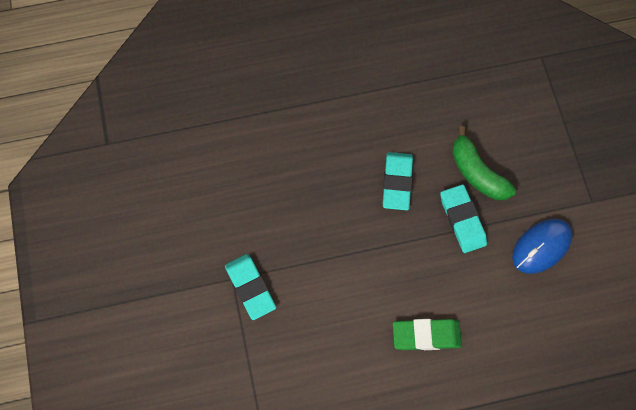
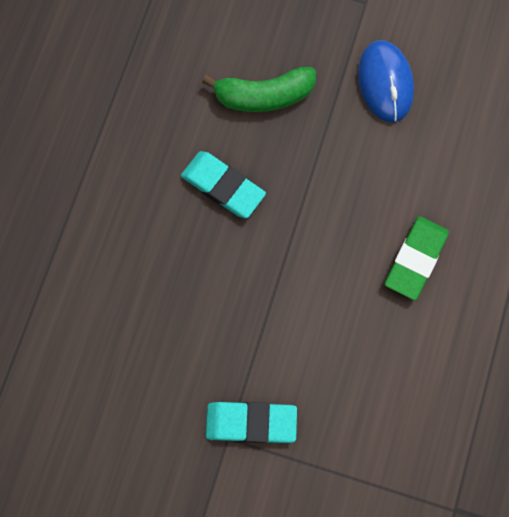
camera: 60 degrees left, 5 degrees up
turquoise eraser [440,184,487,253] -> none

